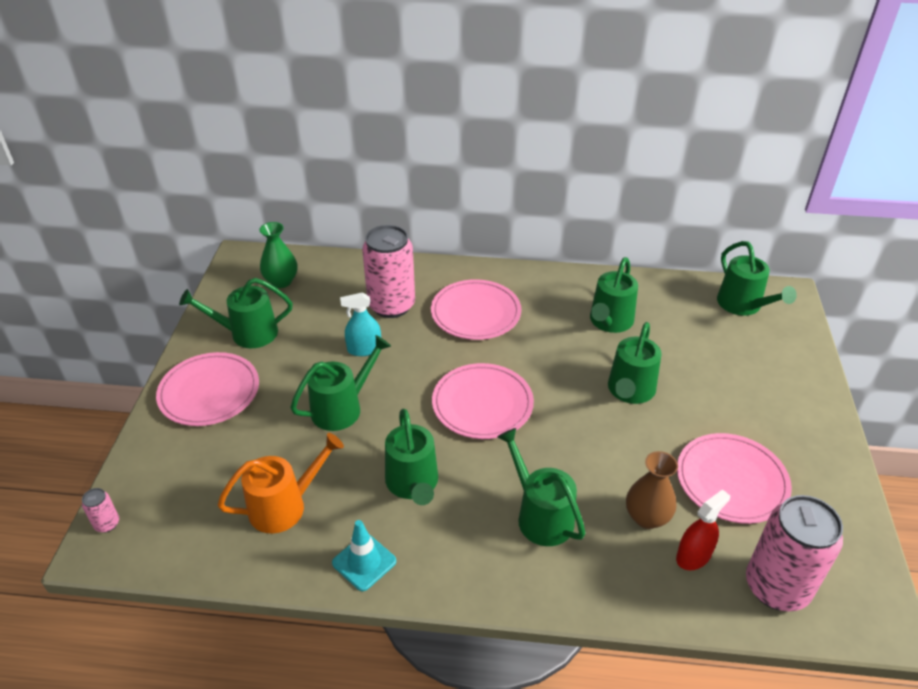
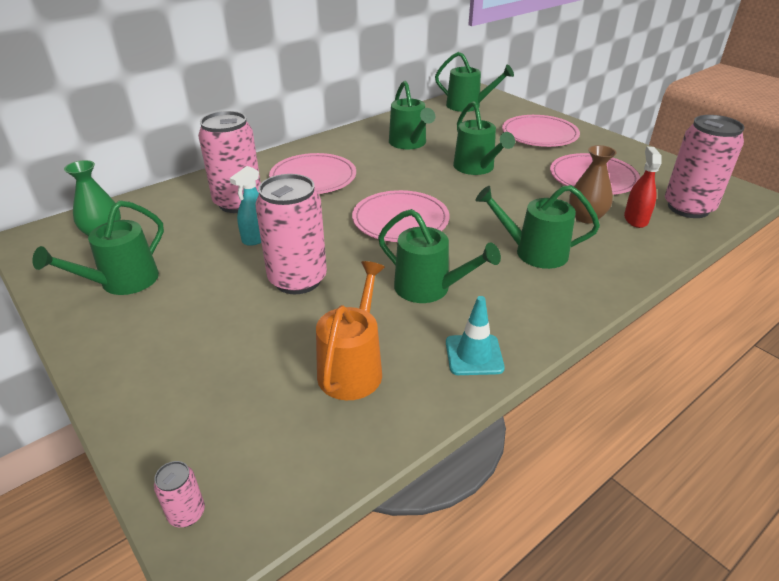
camera: 45 degrees left, 5 degrees down
pink plate [156,352,259,426] -> pink plate moved to [502,115,580,147]
green watering can [291,335,391,431] -> pink can [255,174,327,294]

